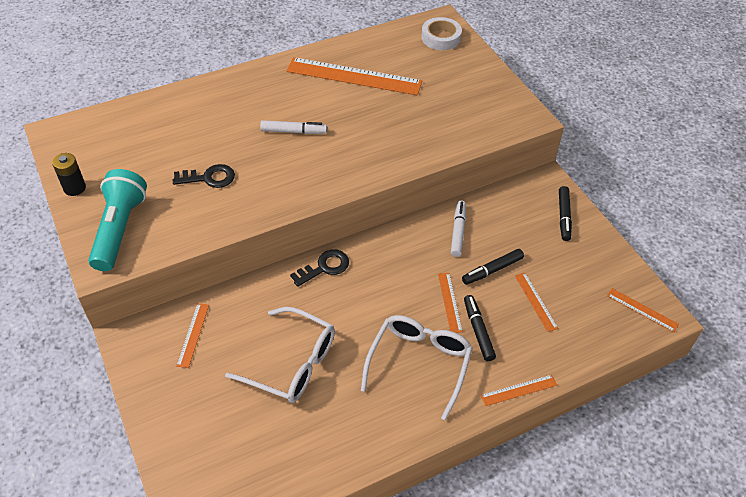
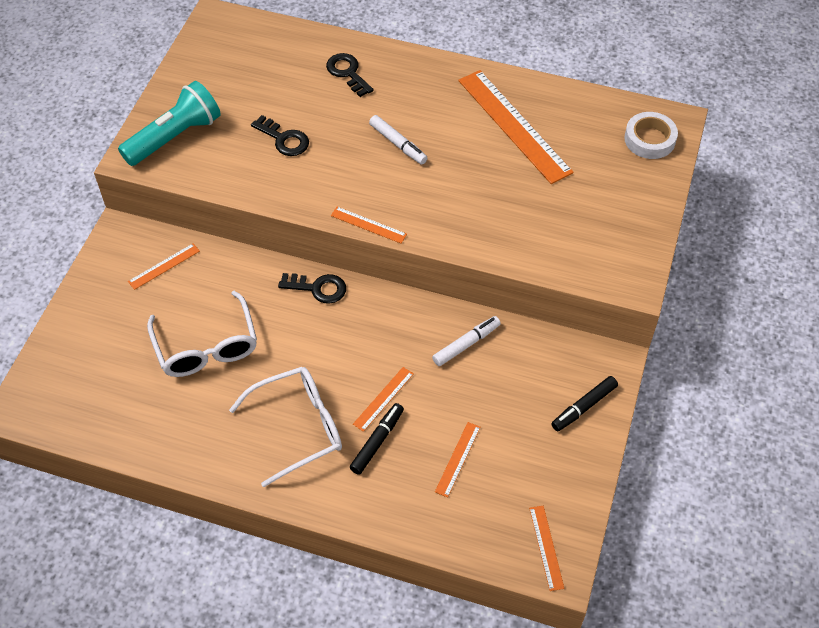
camera: 45 degrees right, 5 degrees up
black battery [52,153,86,196] -> none
black marker [462,249,524,285] -> none
orange ruler [481,374,557,406] -> orange ruler moved to [331,207,407,243]
none -> black key [326,53,374,97]

